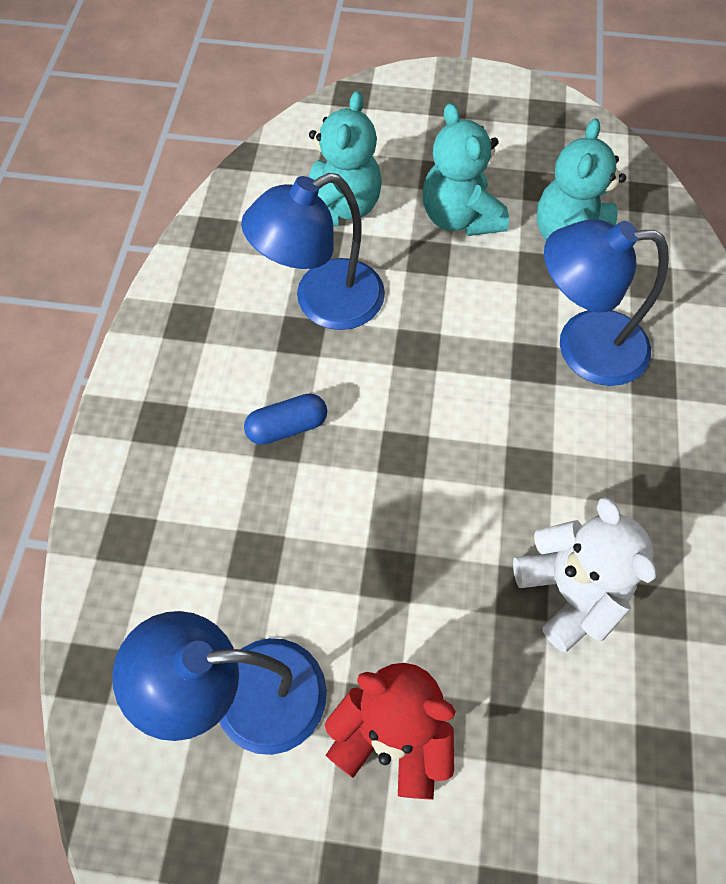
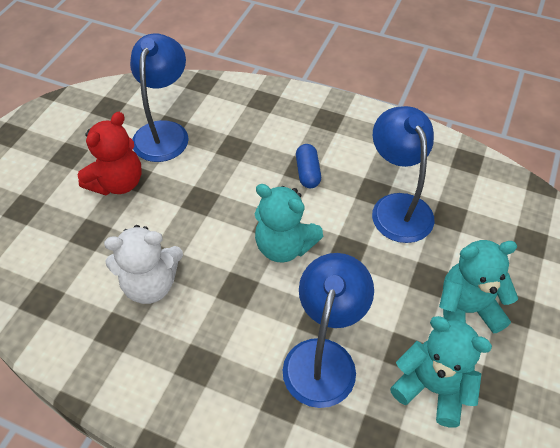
camera: 105 degrees right, 10 degrees down
turquoise teddy bear [309,91,382,227] -> turquoise teddy bear moved to [255,184,323,263]

